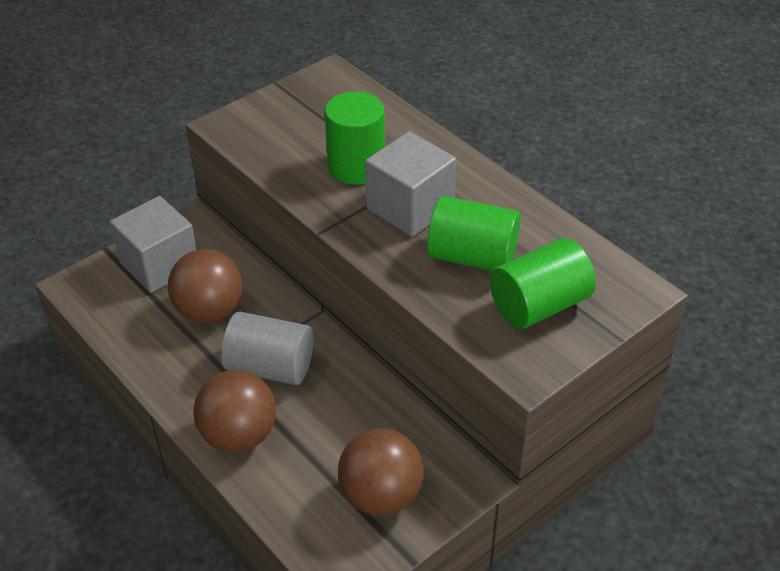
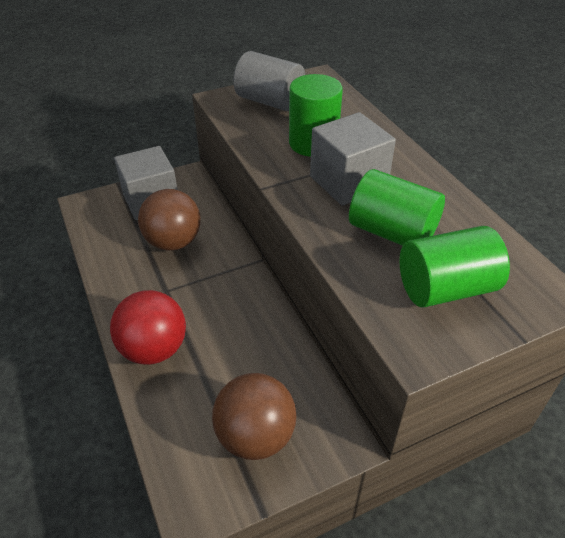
camera: 15 degrees right, 0 degrees up
brown ball [194,370,276,453] -> red ball [110,290,186,365]
grey cylinder [221,312,313,385] -> grey cylinder moved to [233,51,305,111]

